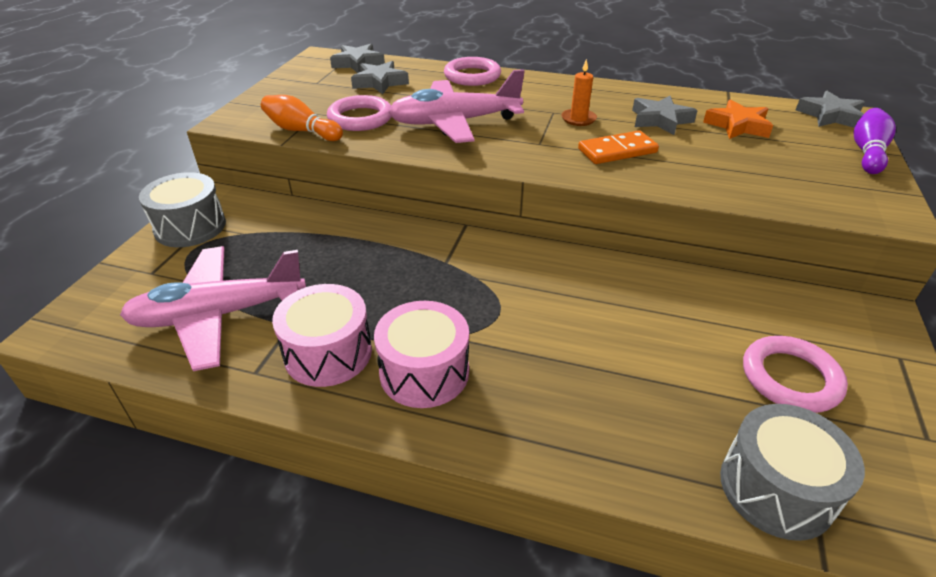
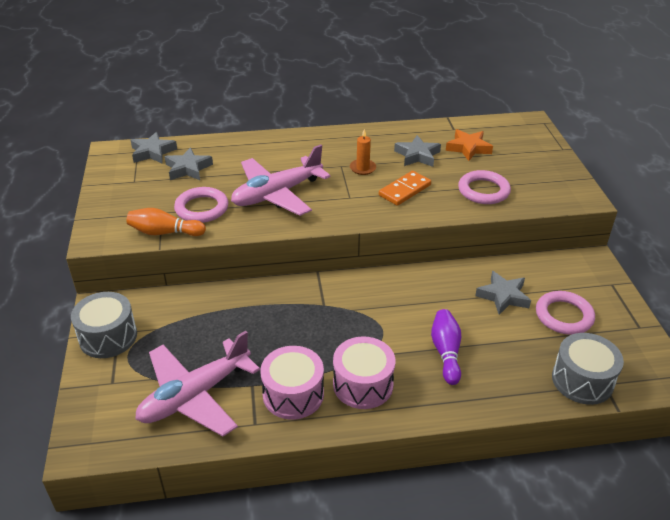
camera: 25 degrees left, 0 degrees up
pink ring [444,57,501,86] -> pink ring moved to [458,170,511,204]
grey star [796,91,865,128] -> grey star moved to [475,271,531,315]
purple bowling pin [853,108,896,174] -> purple bowling pin moved to [431,309,461,385]

